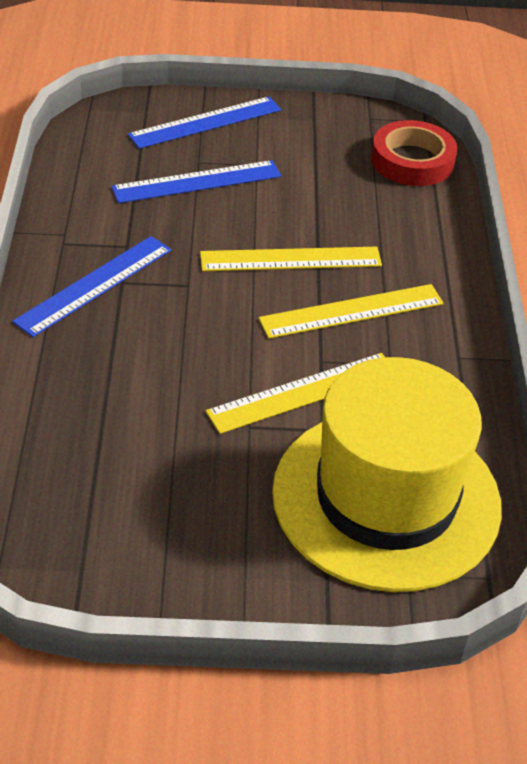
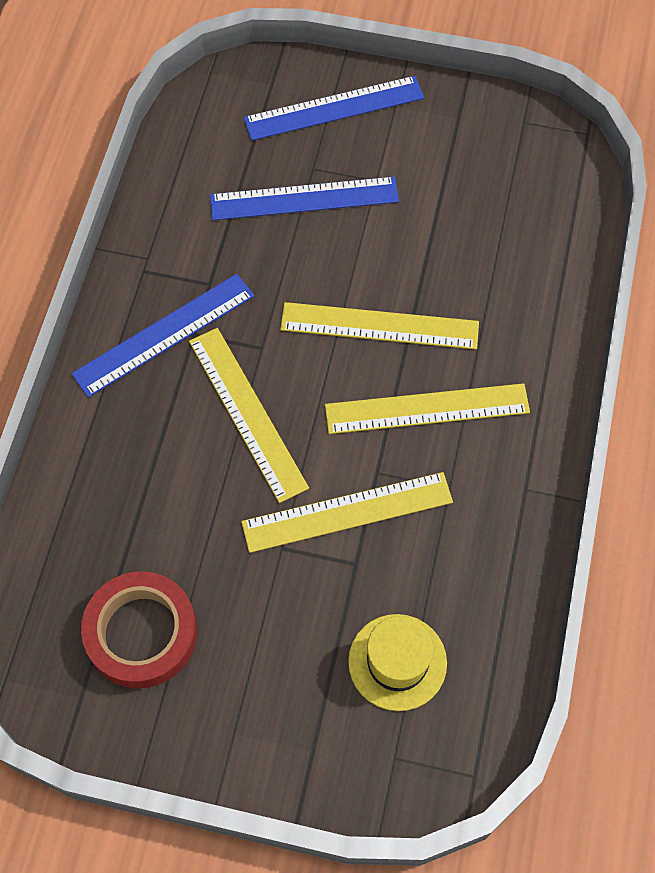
camera: 15 degrees right, 20 degrees up
yellow hat [272,357,502,592] -> yellow hat [348,614,447,711], size x0.42
red tape [371,120,457,186] -> red tape moved to [81,571,197,688]
none -> yellow ruler [189,328,309,503]

